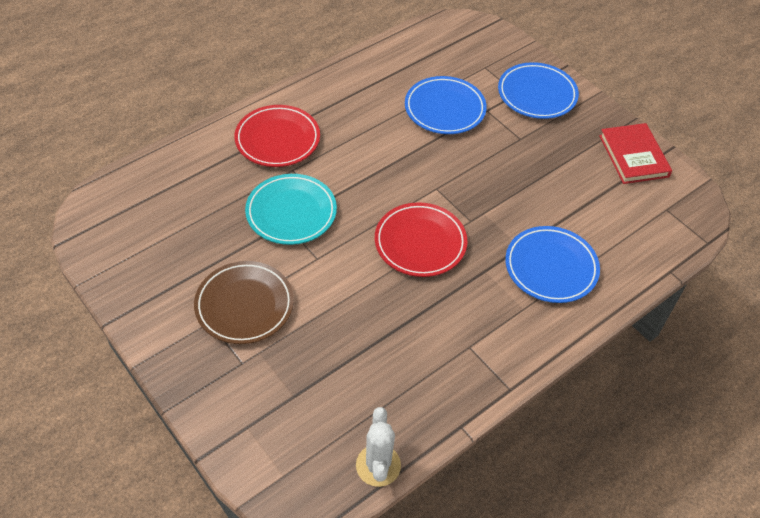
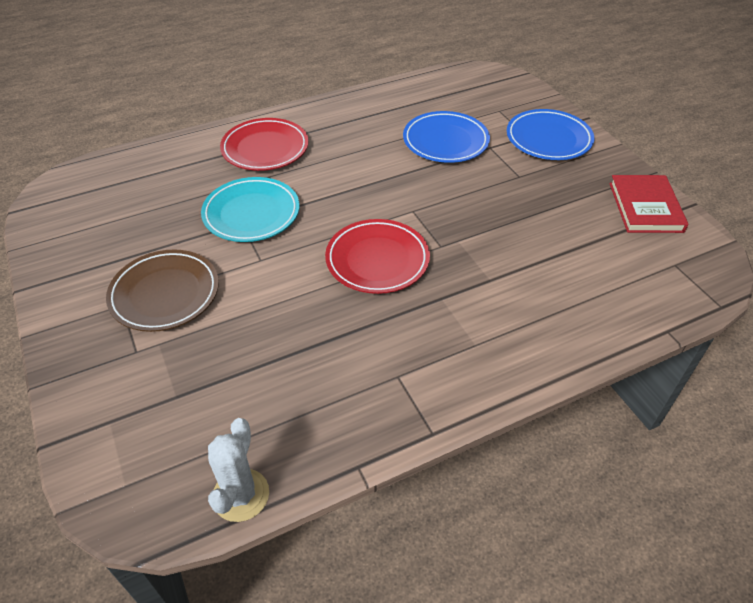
camera: 15 degrees right, 5 degrees down
blue plate [505,226,600,303] -> none

